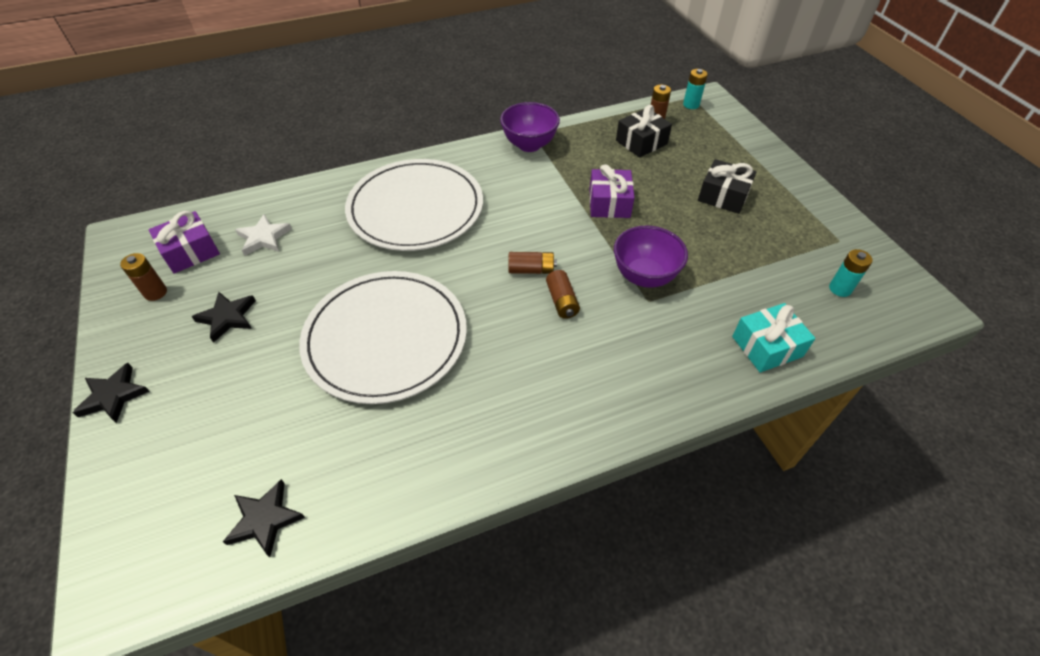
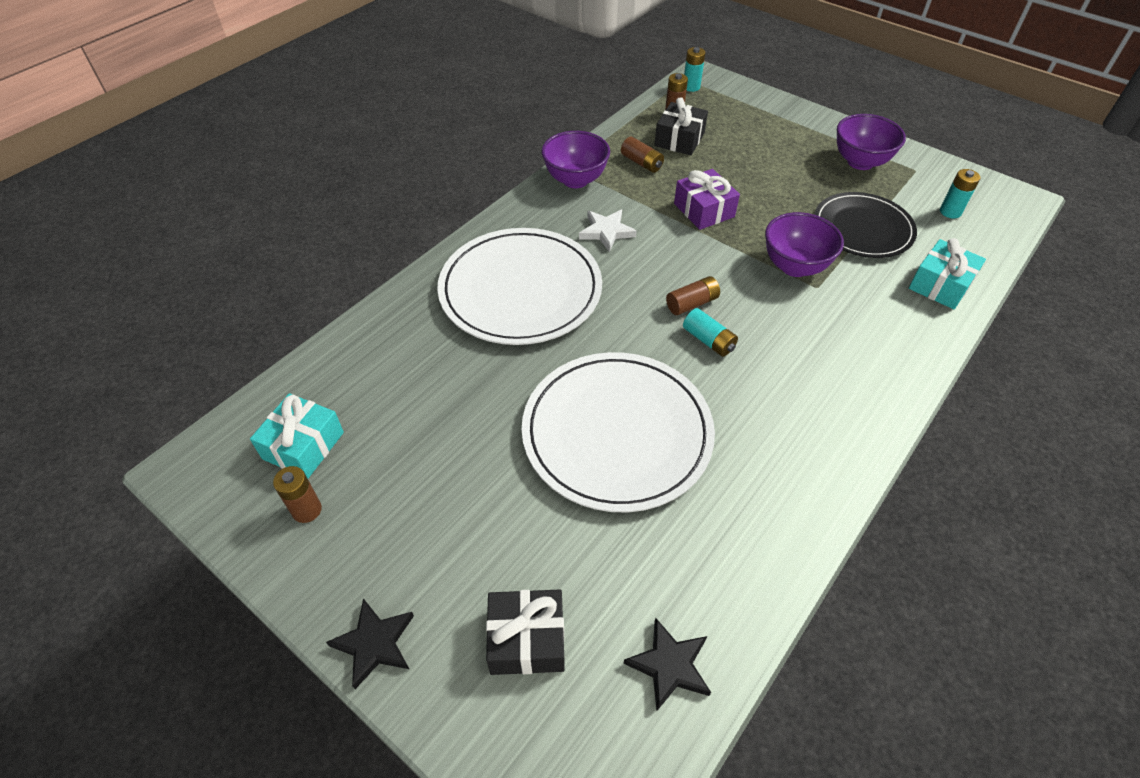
camera: 30 degrees left, 0 degrees up
purple gift [149,211,220,274] -> turquoise gift [250,393,344,479]
black star [192,292,256,343] -> none
white star [235,214,292,256] -> white star moved to [579,210,637,252]
brown battery [546,270,580,319] -> brown battery moved to [621,137,664,173]
black gift [698,159,757,214] -> black gift moved to [486,589,565,675]
none -> turquoise battery [683,308,738,357]
none -> black plate [814,192,917,258]
none -> purple bowl [837,114,906,170]

